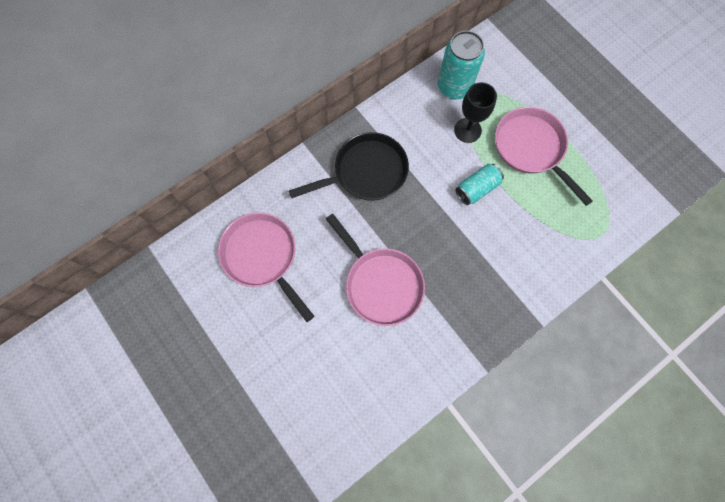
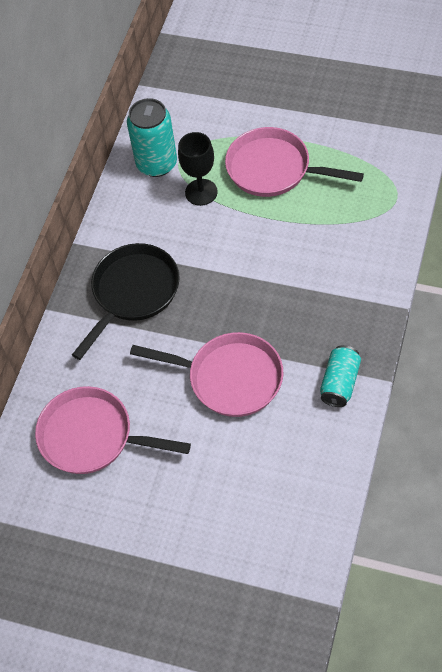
camera: 30 degrees left, 15 degrees down
turquoise can [456,164,504,205] -> turquoise can moved to [320,345,361,407]

